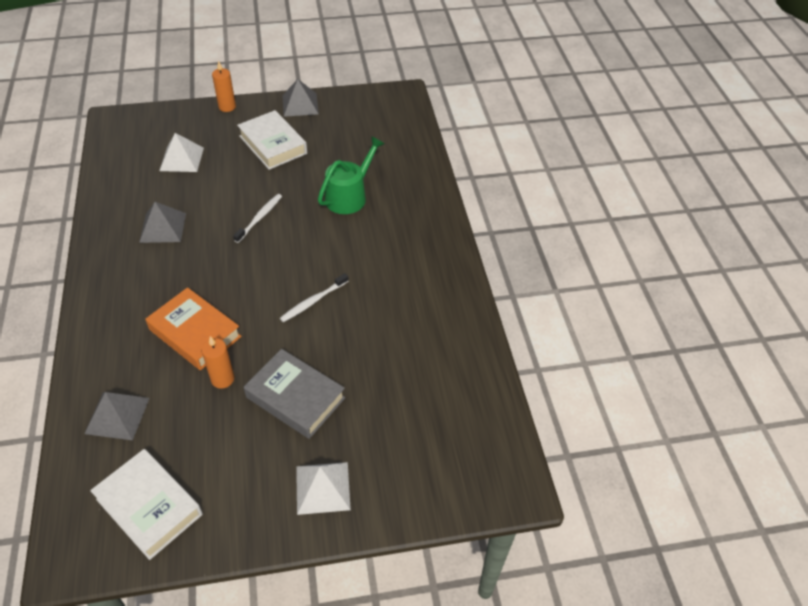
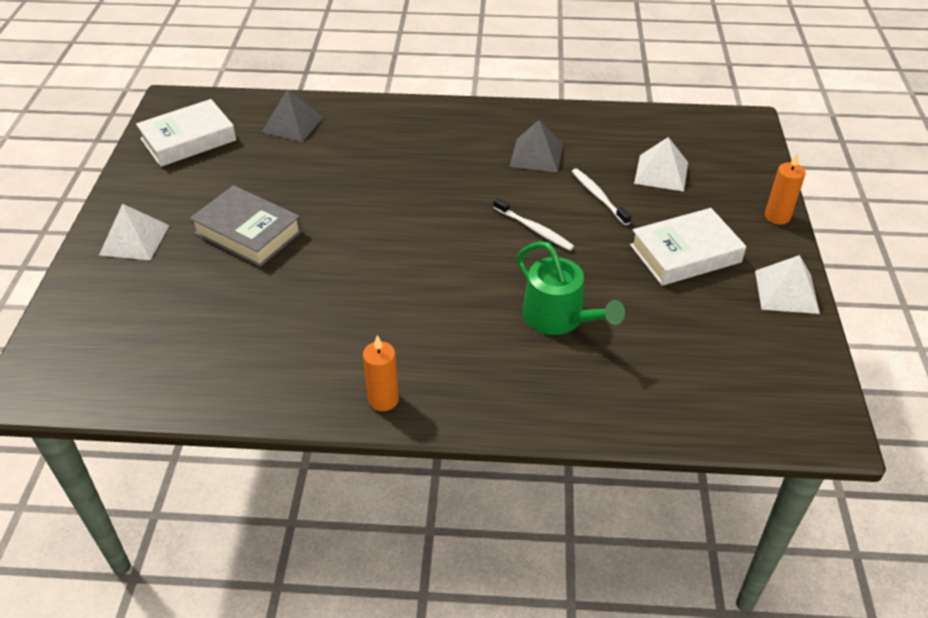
camera: 105 degrees right, 5 degrees down
orange book [146,287,242,370] -> none
orange candle [201,336,234,389] -> orange candle moved to [363,335,399,411]
grey book [244,349,345,439] -> grey book turned 75 degrees clockwise [190,185,302,267]
white toothbrush [280,273,348,322] -> white toothbrush moved to [572,168,631,225]
grey pyramid [282,79,319,117] -> white pyramid [755,255,820,314]

